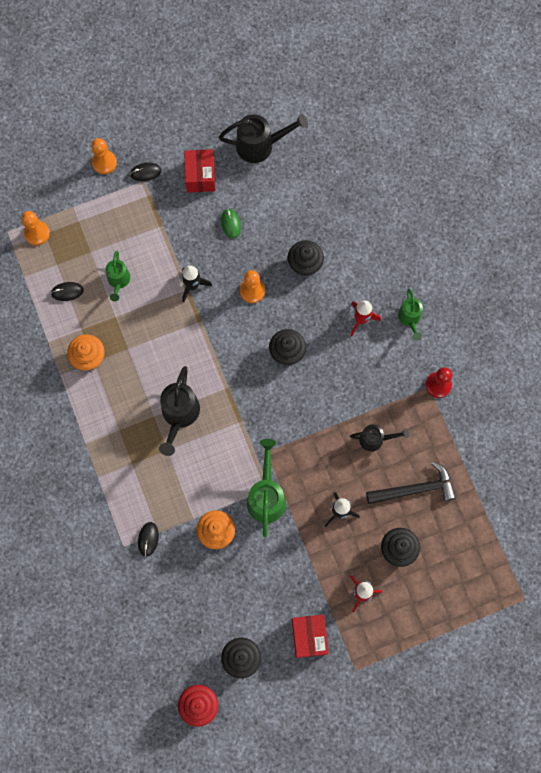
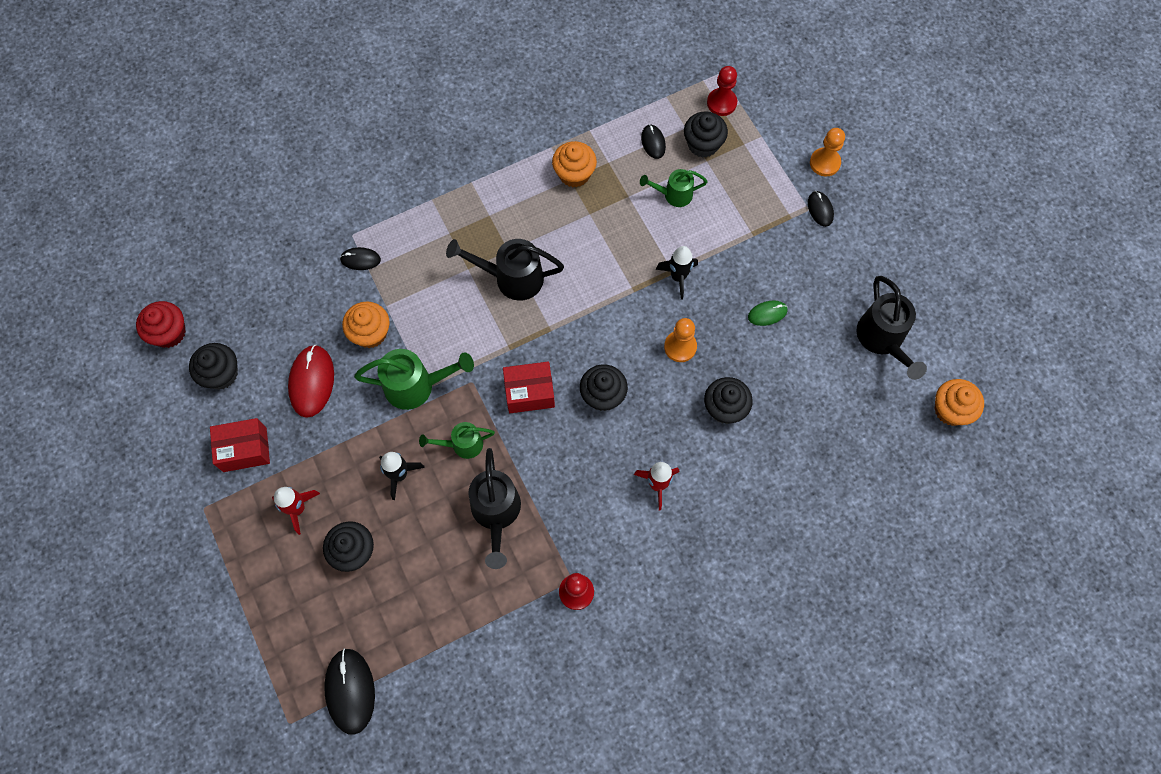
camera: 85 degrees right, 5 degrees down
orange pawn [21,211,50,245] -> red pawn [707,66,737,116]
red box [184,149,215,193] -> red box moved to [503,361,555,413]
black watering can [350,424,409,451] -> black watering can [468,448,521,569], size x1.62
black hammer [366,462,456,504] -> none
green watering can [398,289,423,340] -> green watering can moved to [419,422,495,459]
none -> red mouse [288,345,334,418]
none -> black mouse [324,648,375,735]
none -> black cupcake [684,112,728,158]
none -> orange cupcake [934,379,984,426]

